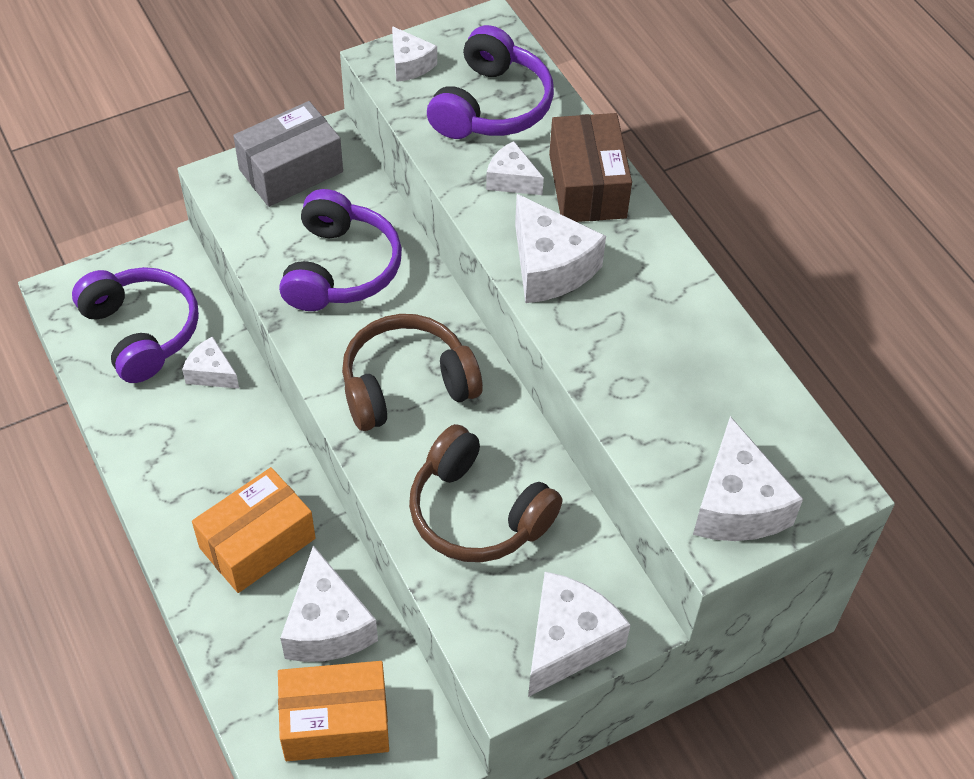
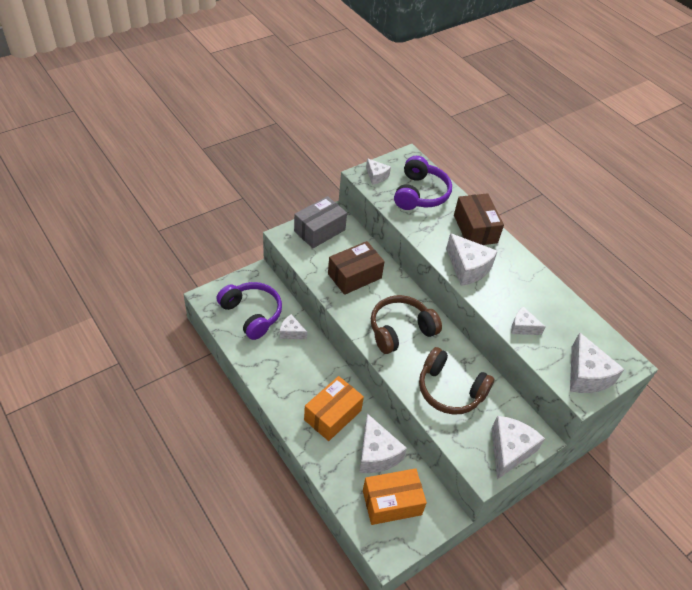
camera: 10 degrees left, 5 degrees down
purple headphones [279,189,402,311] -> brown box [328,241,385,295]
white cheese [486,141,544,195] -> white cheese moved to [511,307,546,335]

